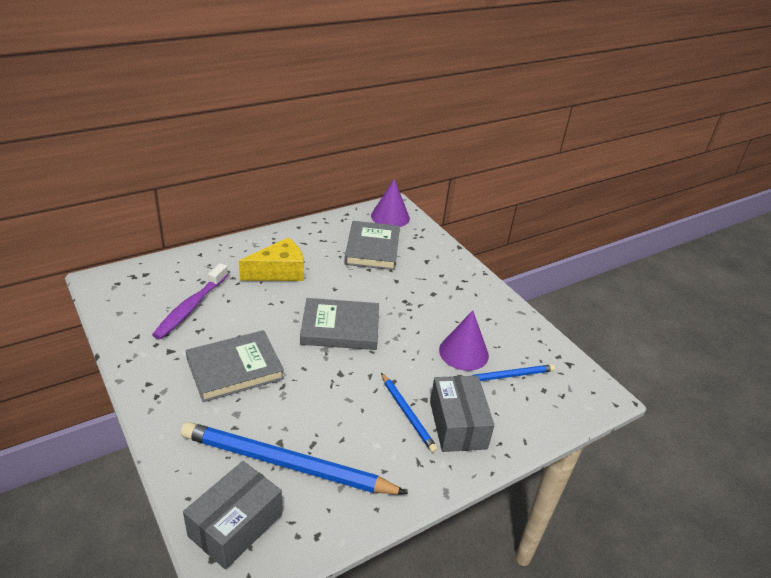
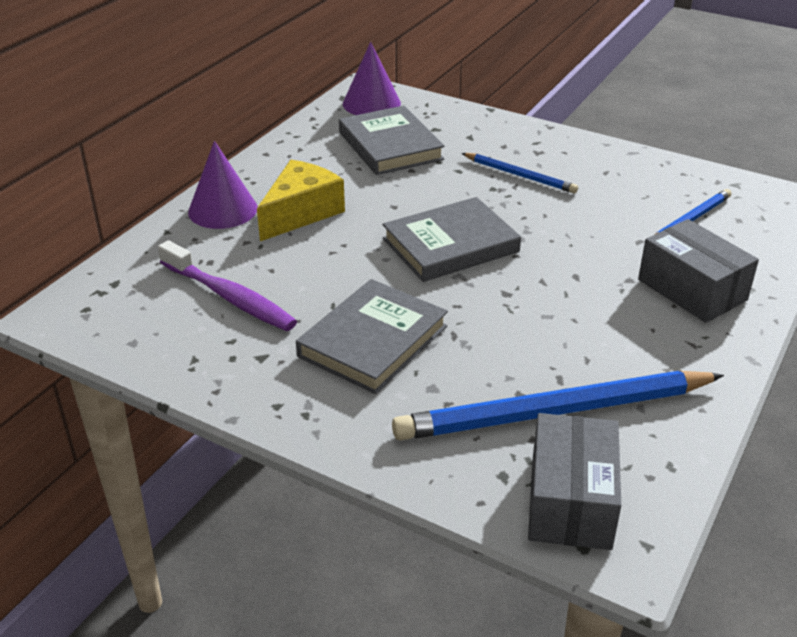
camera: 25 degrees left, 0 degrees up
purple toothbrush [152,263,228,339] -> purple toothbrush turned 45 degrees counterclockwise [158,240,297,331]
blue pencil [381,373,438,453] -> blue pencil moved to [462,153,578,193]
purple cone [439,310,489,371] -> purple cone moved to [188,141,257,229]

